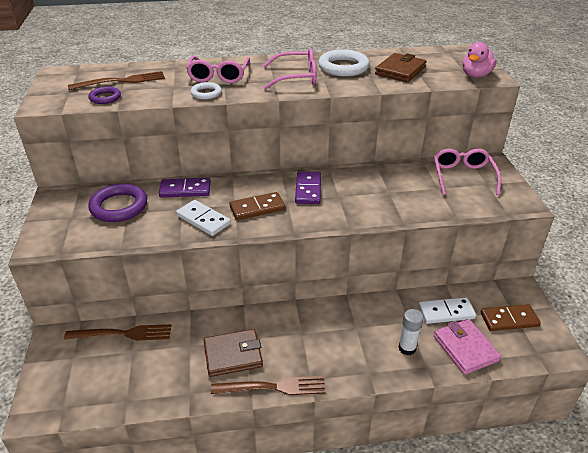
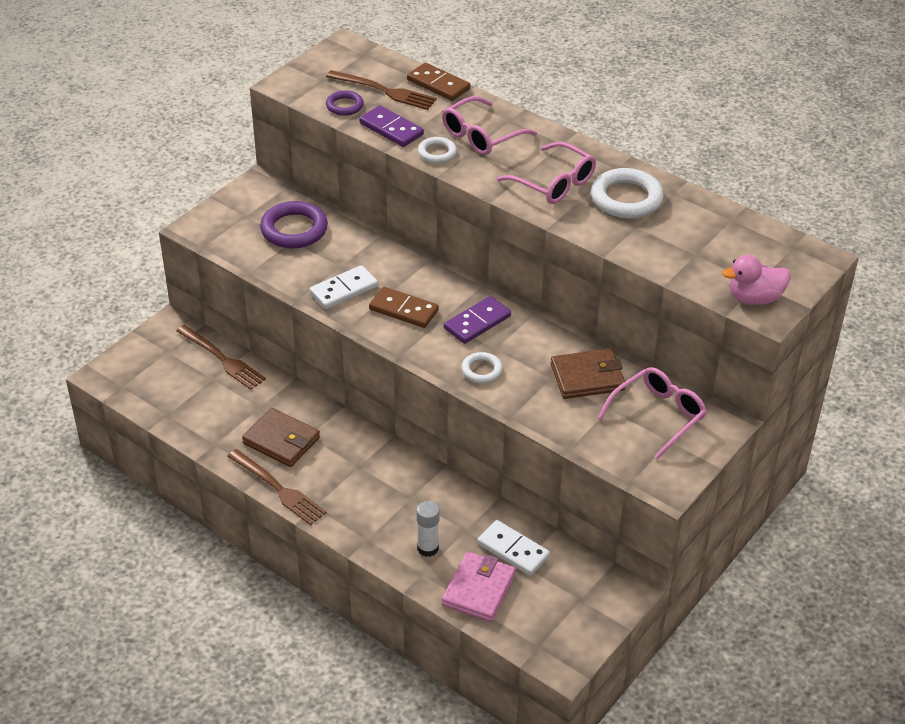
camera: 45 degrees right, 5 degrees up
purple domino [159,178,211,198] -> purple domino moved to [359,105,424,147]
white domino [176,200,231,236] -> white domino turned 60 degrees clockwise [309,265,378,309]
brown wallet [375,53,427,82] -> brown wallet moved to [551,348,625,399]
brown domino [481,304,541,331] -> brown domino moved to [407,63,470,101]
none -> white ring [461,352,503,383]

